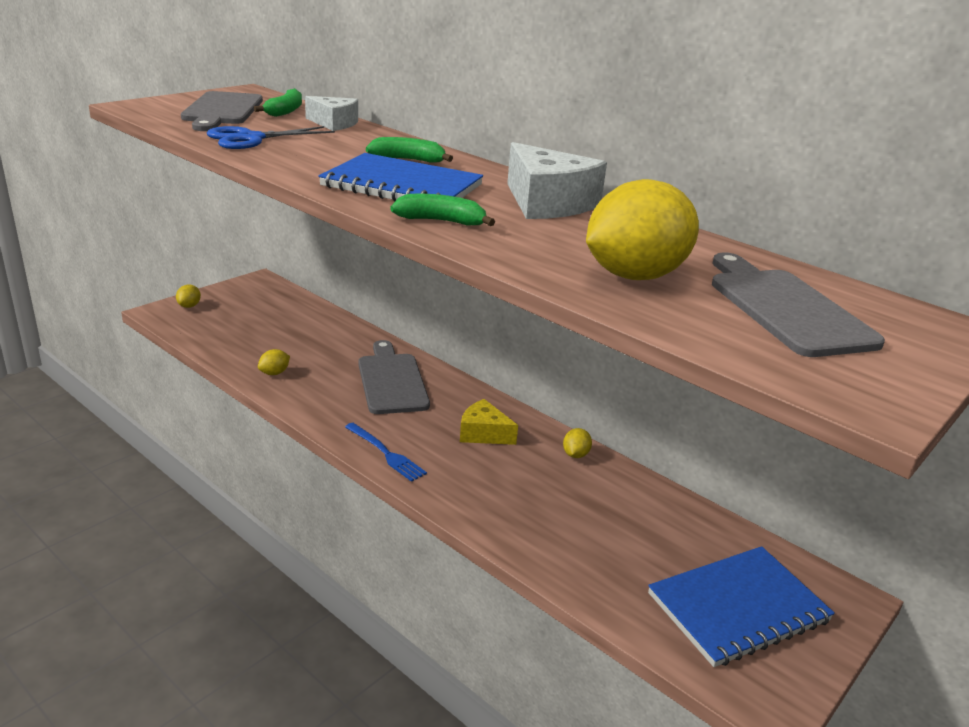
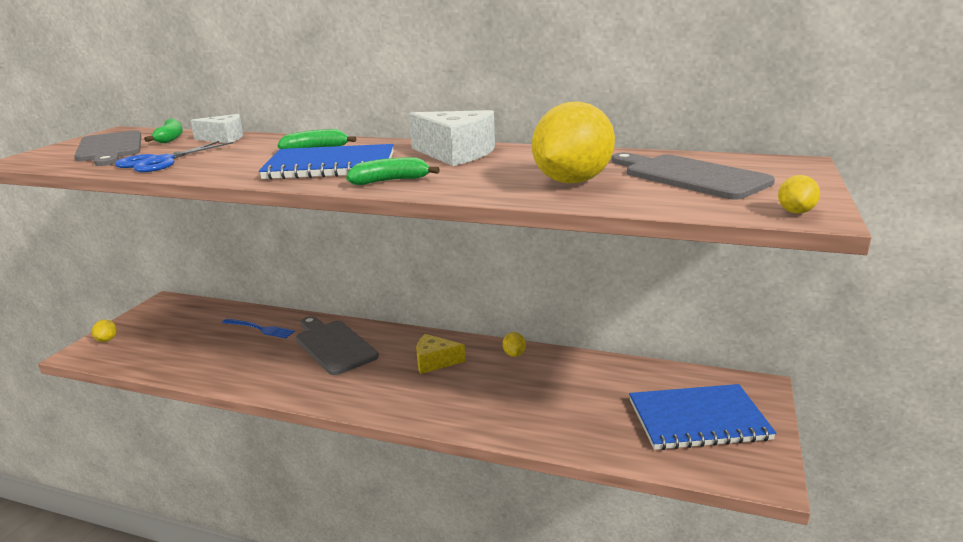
camera: 20 degrees left, 5 degrees down
yellow lemon [258,349,290,375] -> yellow lemon moved to [778,175,820,214]
blue fork [345,423,427,482] -> blue fork moved to [222,319,295,338]
blue notebook [648,546,835,667] -> blue notebook turned 45 degrees clockwise [629,384,776,450]

